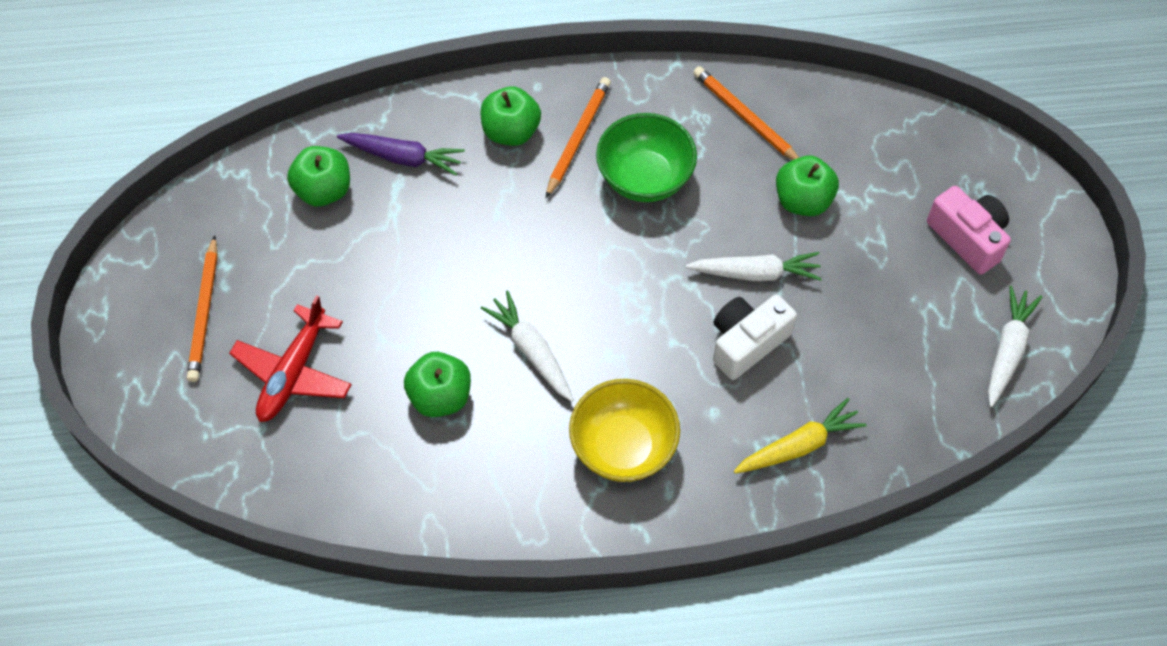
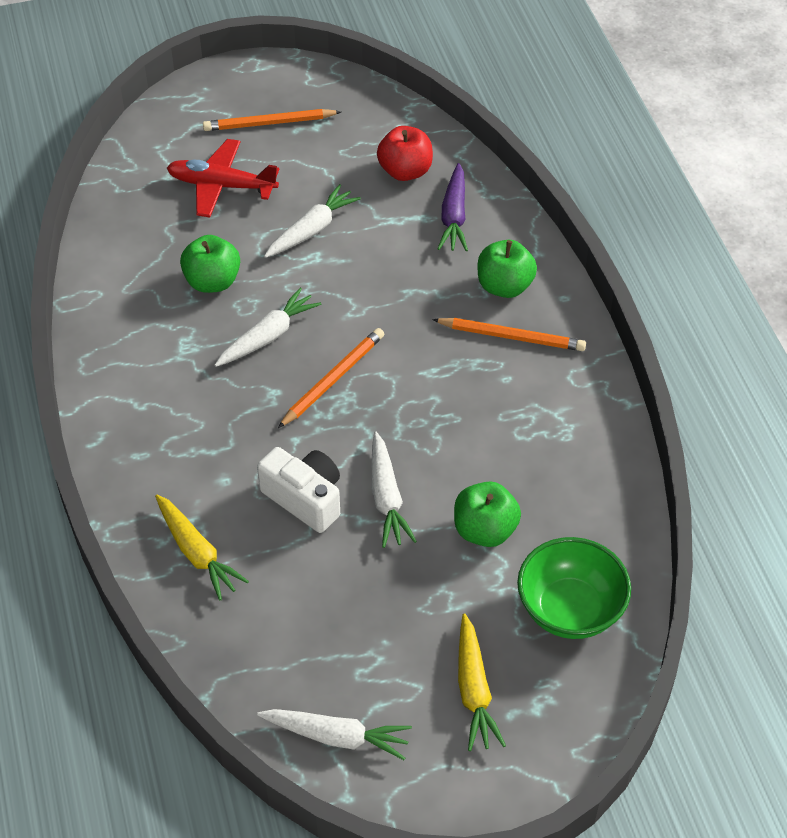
camera: 80 degrees right, 10 degrees down
green apple [287,146,350,206] -> red apple [377,126,433,181]
yellow bowl [569,379,680,482] -> none
green bowl [596,113,697,202] -> green bowl moved to [517,537,631,639]
orange pencil [693,66,799,160] -> orange pencil moved to [278,328,384,428]
pink camera [927,186,1011,275] -> yellow carrot [458,613,506,751]
none -> white carrot [264,184,361,258]

